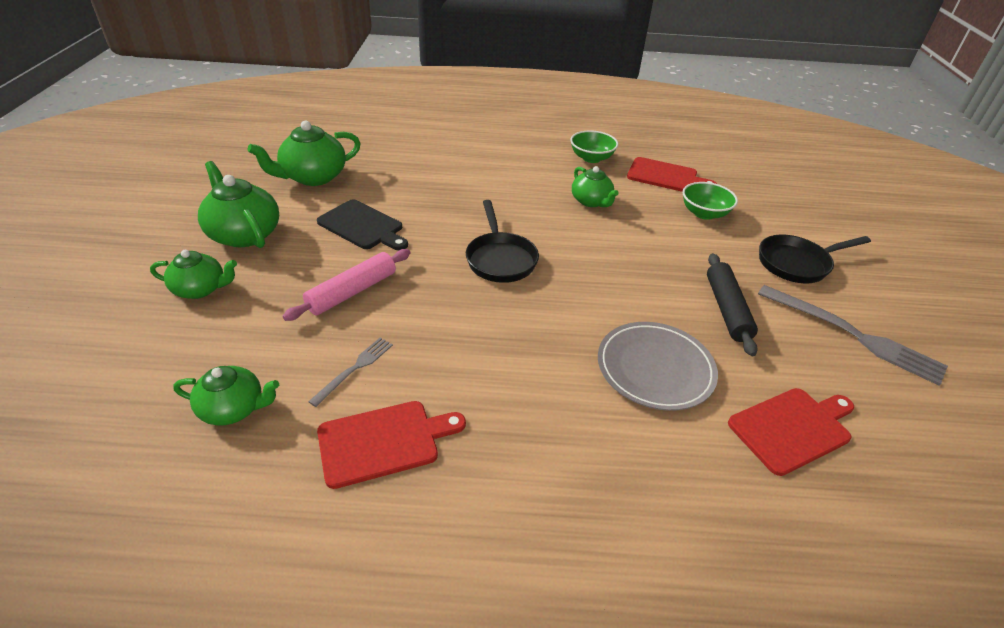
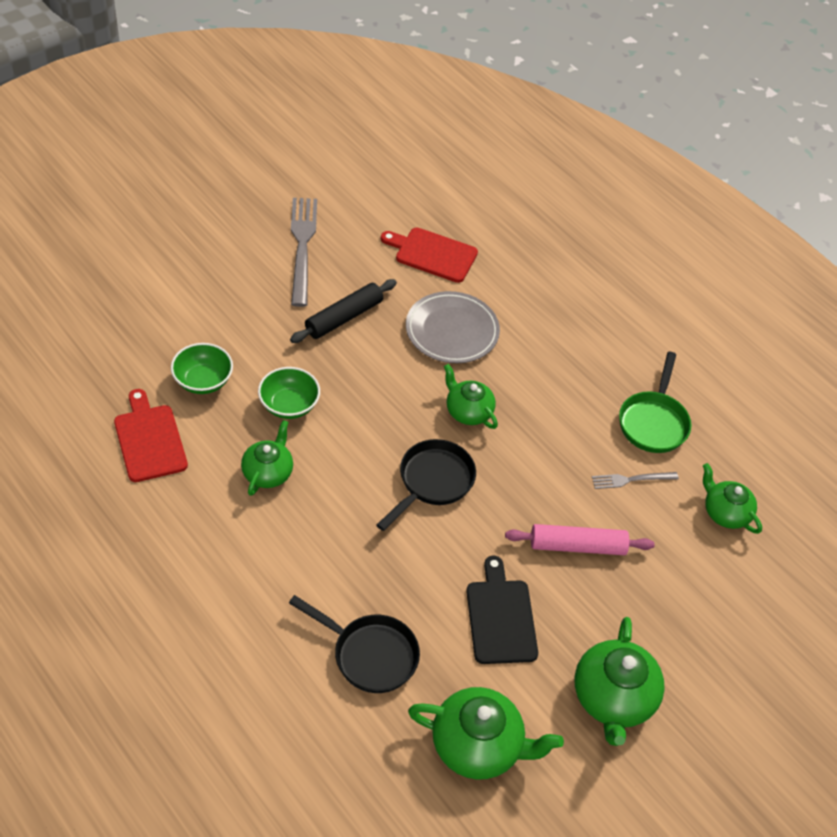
camera: 135 degrees left, 10 degrees up
green teapot [150,250,237,299] -> green teapot moved to [444,364,498,429]
red cutting board [317,401,466,489] -> green pan [619,352,692,453]
green bowl [570,131,618,163] -> green bowl moved to [258,367,320,419]
black pan [759,235,871,283] -> black pan moved to [289,595,420,693]

